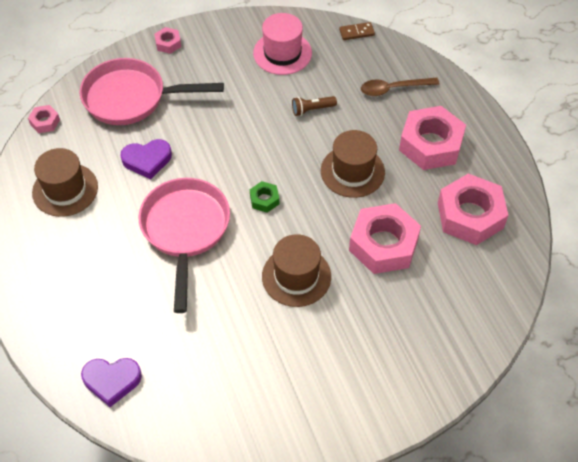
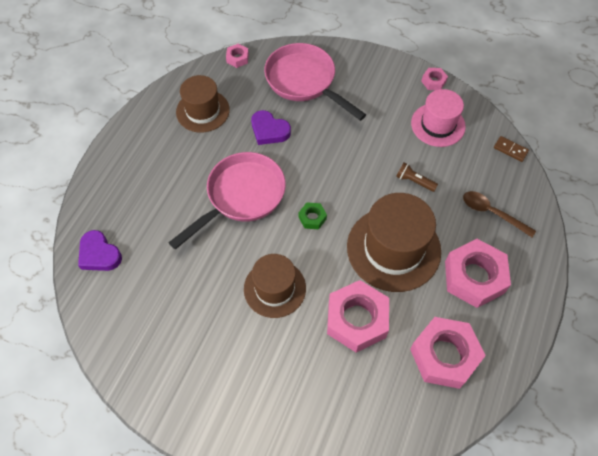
camera: 45 degrees right, 5 degrees up
pink nut [154,27,181,54] -> pink nut moved to [421,68,448,90]
brown hat [321,130,385,198] -> brown hat [347,193,441,292], size x1.56

